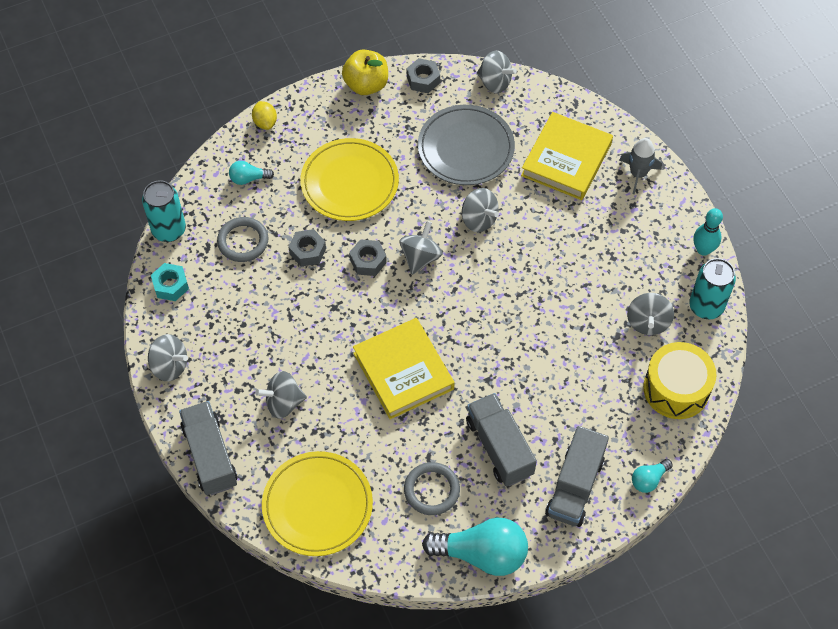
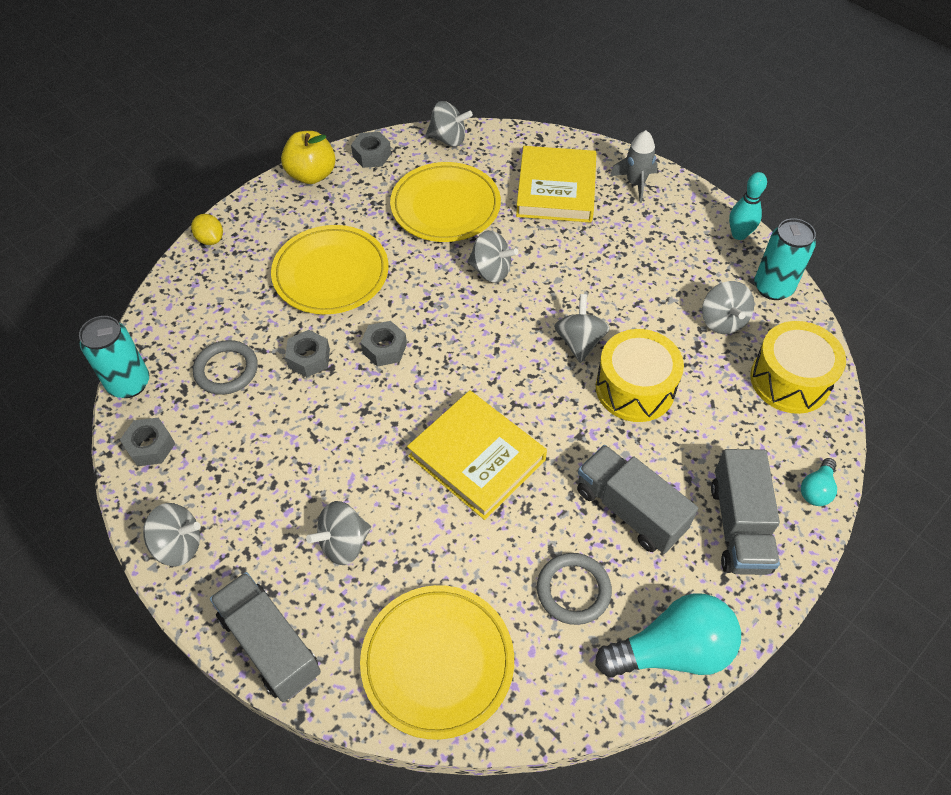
camera: 20 degrees left, 5 degrees down
turquoise nut [151,263,189,301] -> grey nut [120,417,175,466]
turquoise light bulb [229,161,274,185] -> none
grey spinning top [399,221,442,275] -> grey spinning top moved to [554,294,610,363]
grey plate [418,105,515,185] -> yellow plate [390,162,501,242]
none -> yellow drum [596,329,684,422]

